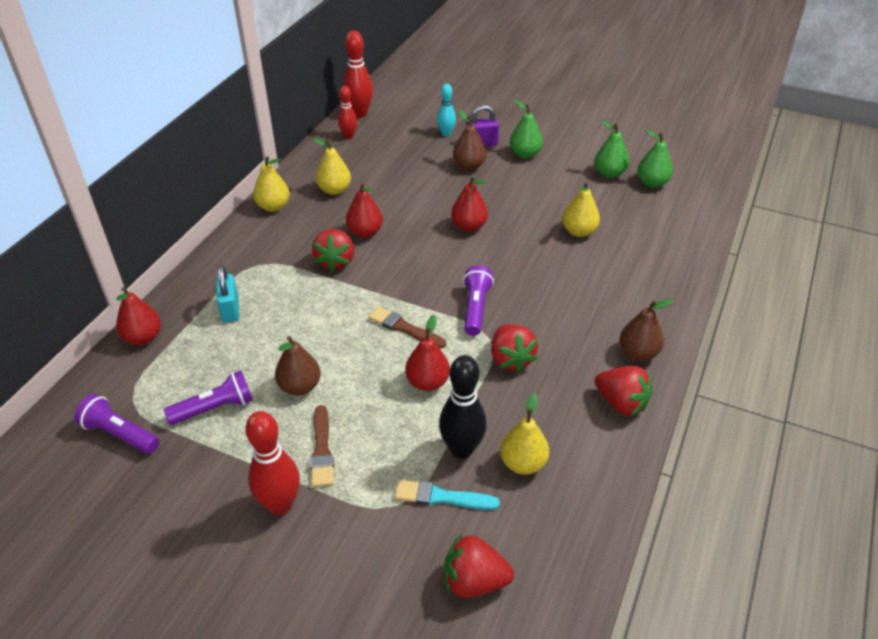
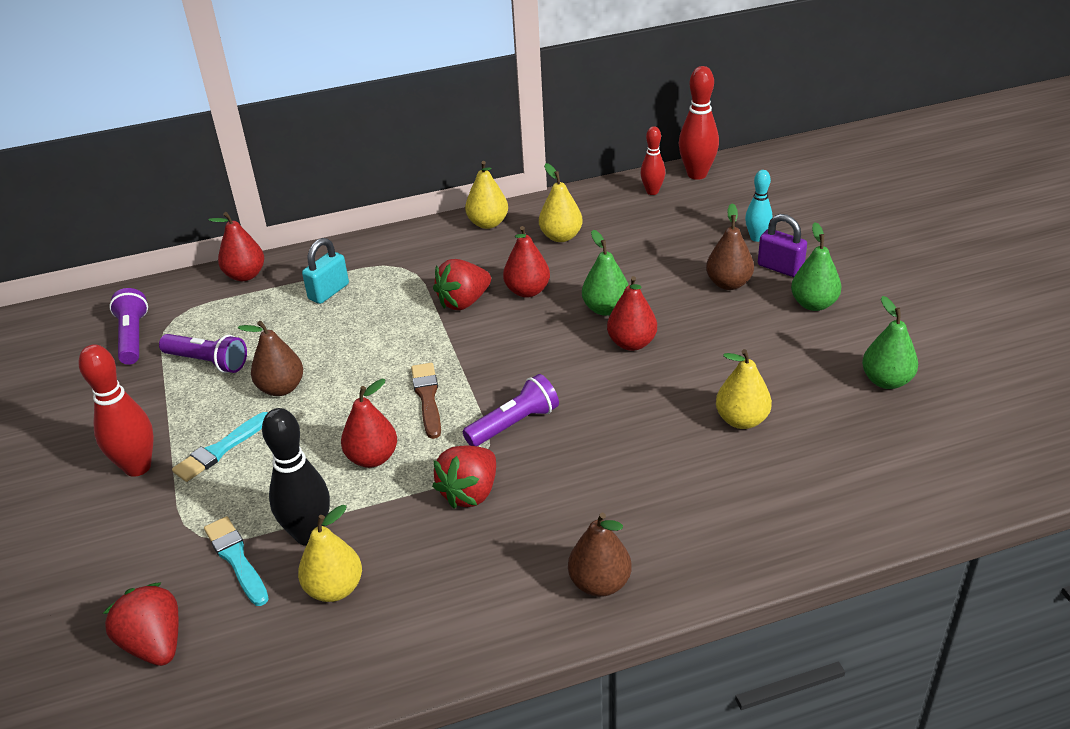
camera: 50 degrees right, 5 degrees down
brown brush [311,405,334,487] -> turquoise brush [172,412,268,482]
red strawberry [595,366,653,416] -> none
green pear [637,130,673,188] -> green pear moved to [582,230,628,316]

